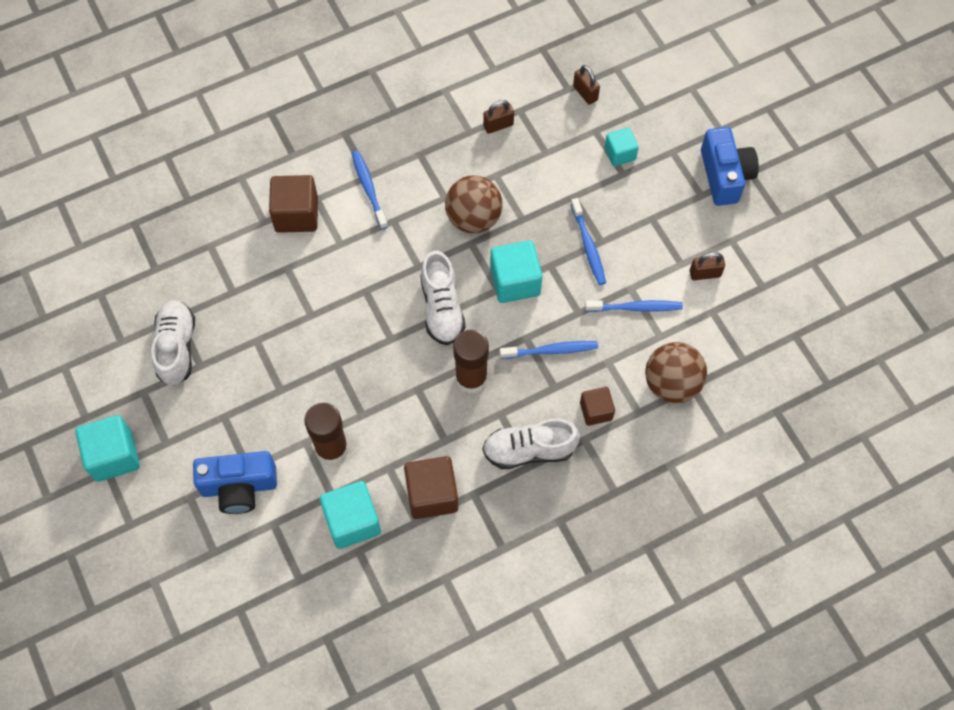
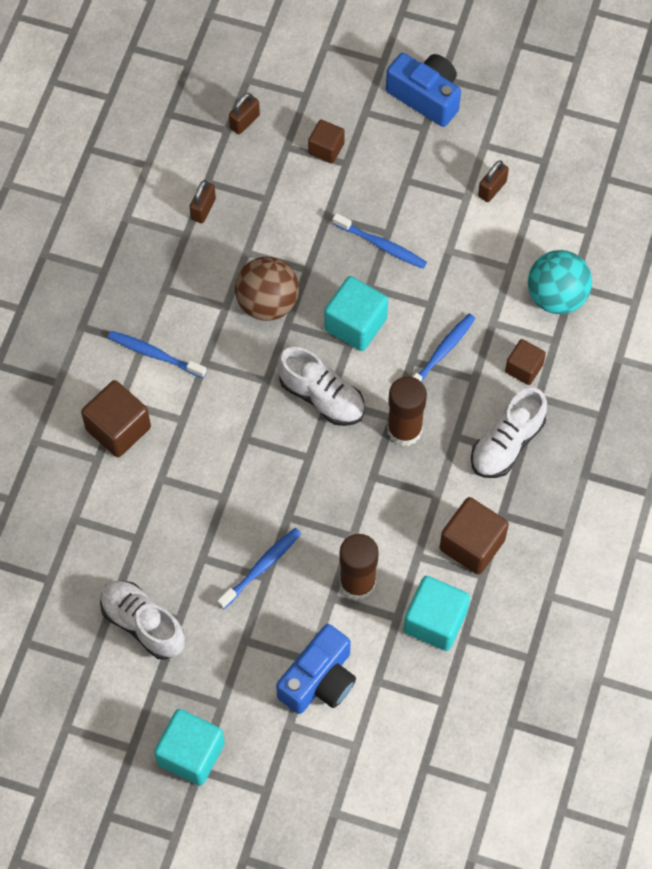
camera: 45 degrees left, 0 degrees up
brown padlock [573,65,600,105] -> brown padlock turned 60 degrees counterclockwise [229,93,260,134]
blue toothbrush [585,300,683,312] -> blue toothbrush moved to [217,528,301,609]
turquoise cube [605,128,639,166] -> brown cube [308,120,345,163]
brown ball [645,342,707,403] -> turquoise ball [528,250,592,314]

